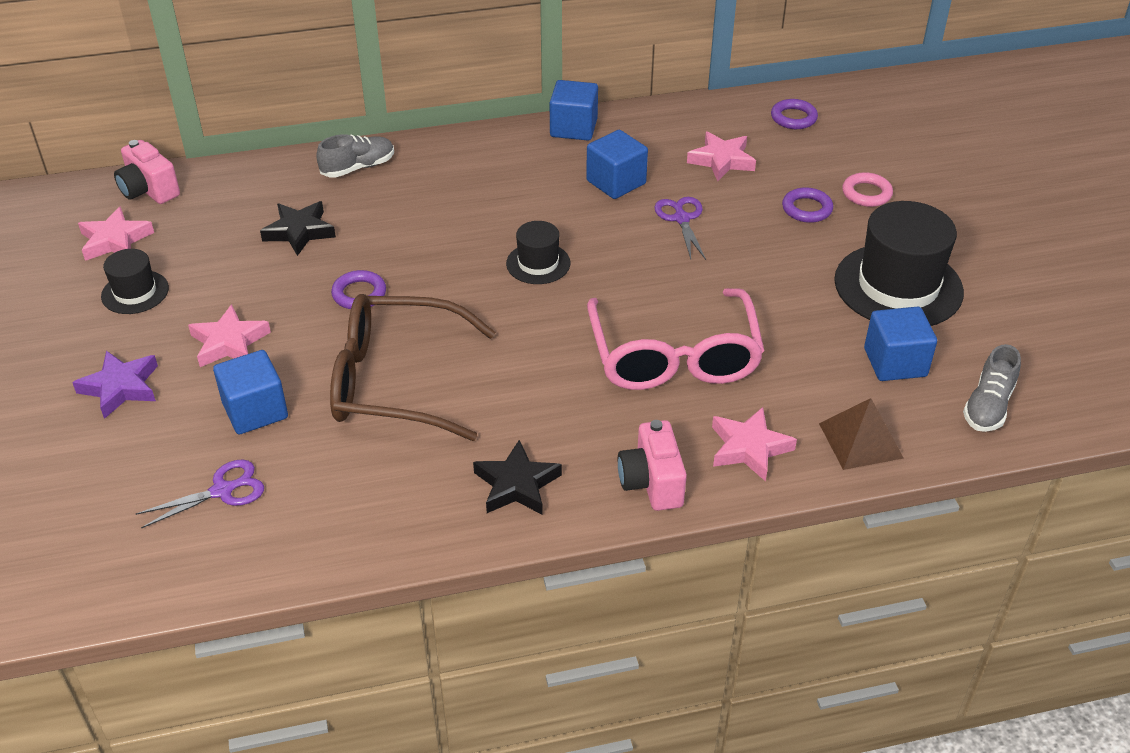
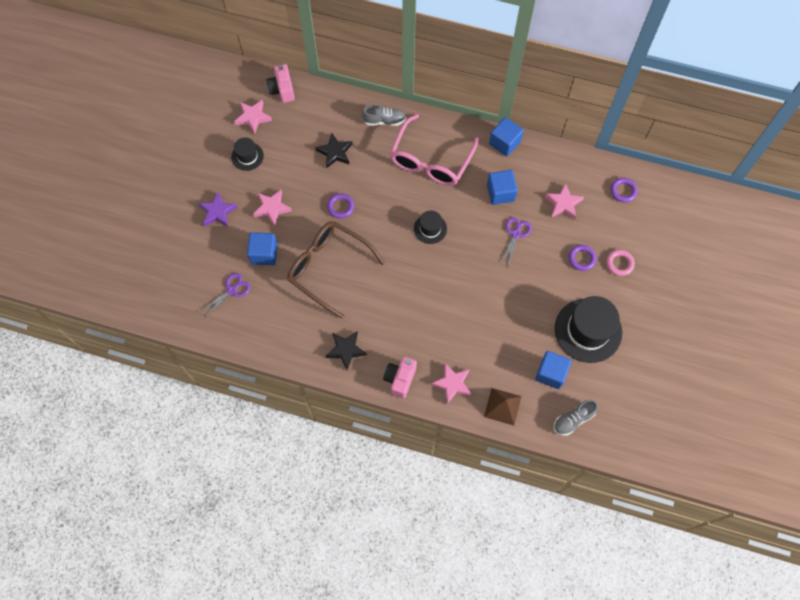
camera: 30 degrees right, 25 degrees up
purple scissors [136,459,264,528] -> purple scissors turned 45 degrees counterclockwise [200,273,251,318]
pink glasses [587,288,765,390] -> pink glasses moved to [390,114,479,186]

